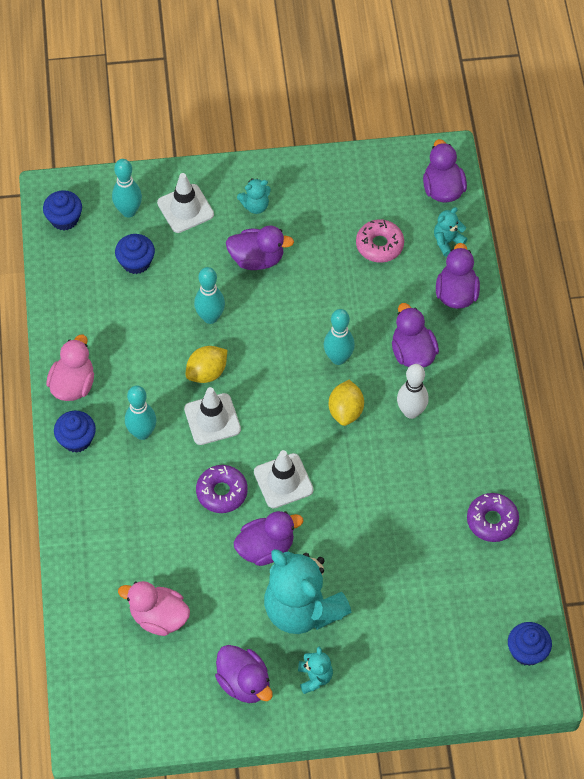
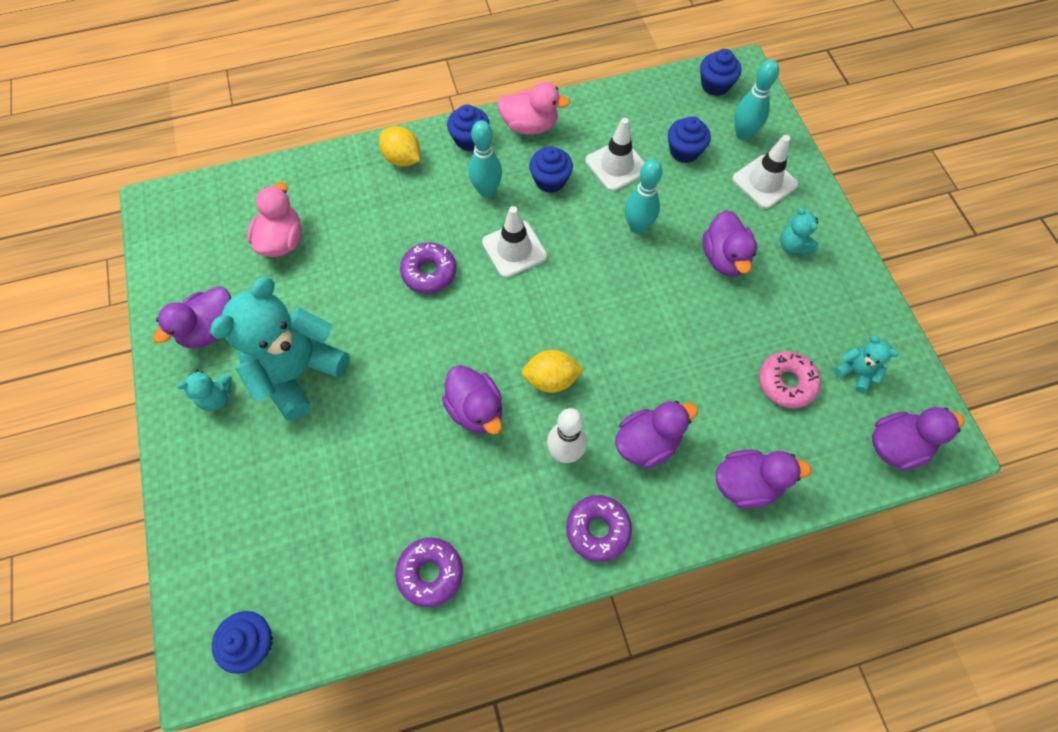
camera: 80 degrees right, 5 degrees up
yellow lemon [186,346,227,383] -> yellow lemon moved to [379,126,420,167]
purple duck [233,511,303,566] -> purple duck moved to [442,365,502,435]
white traffic cone [254,450,314,509] -> white traffic cone moved to [586,118,645,191]
turquoise bowling pin [324,309,355,365] -> none
turquoise teddy bear [434,207,467,256] -> turquoise teddy bear moved to [834,336,899,393]
none -> blue cupcake [529,146,573,193]
none -> purple donut [566,495,632,562]

